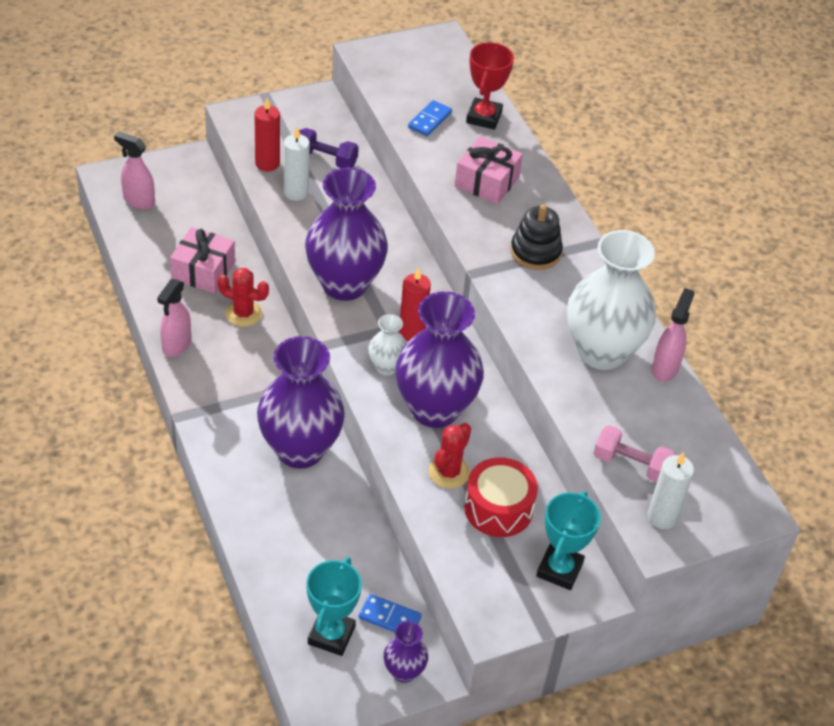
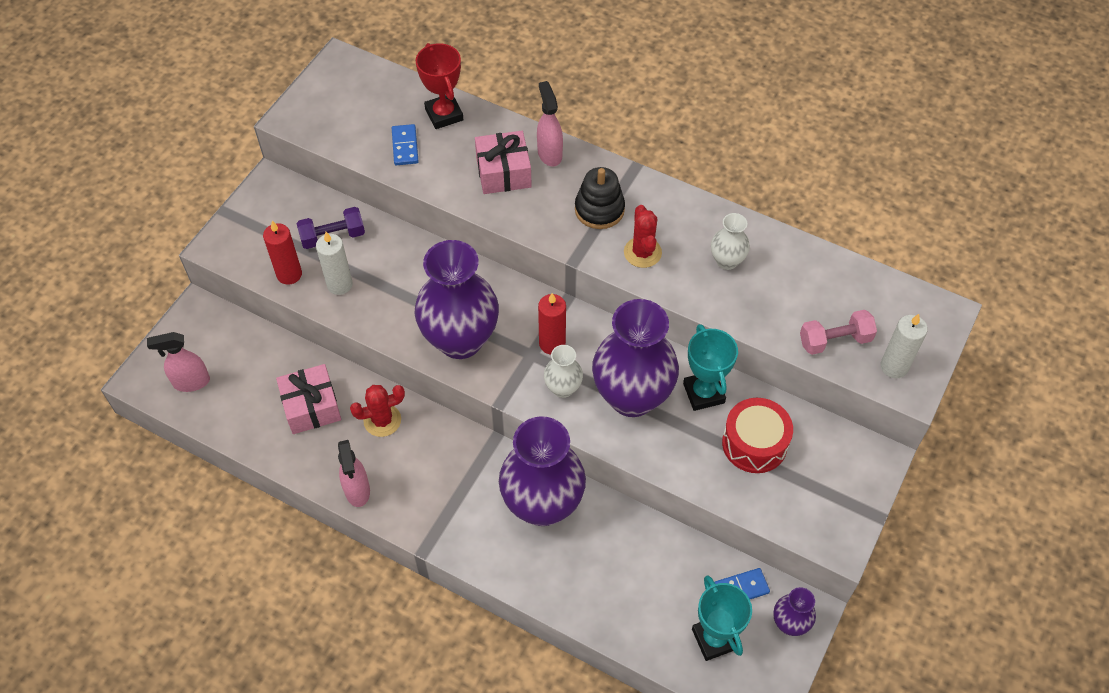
camera: 35 degrees left, 10 degrees up
red cactus [428,423,471,489] -> red cactus moved to [624,205,662,268]
turquoise trophy [536,491,601,590] -> turquoise trophy moved to [683,324,738,411]
white vase [567,230,656,370] -> white vase [711,213,750,270], size x0.47
pink spray bottle [652,288,695,382] -> pink spray bottle moved to [537,81,563,167]

